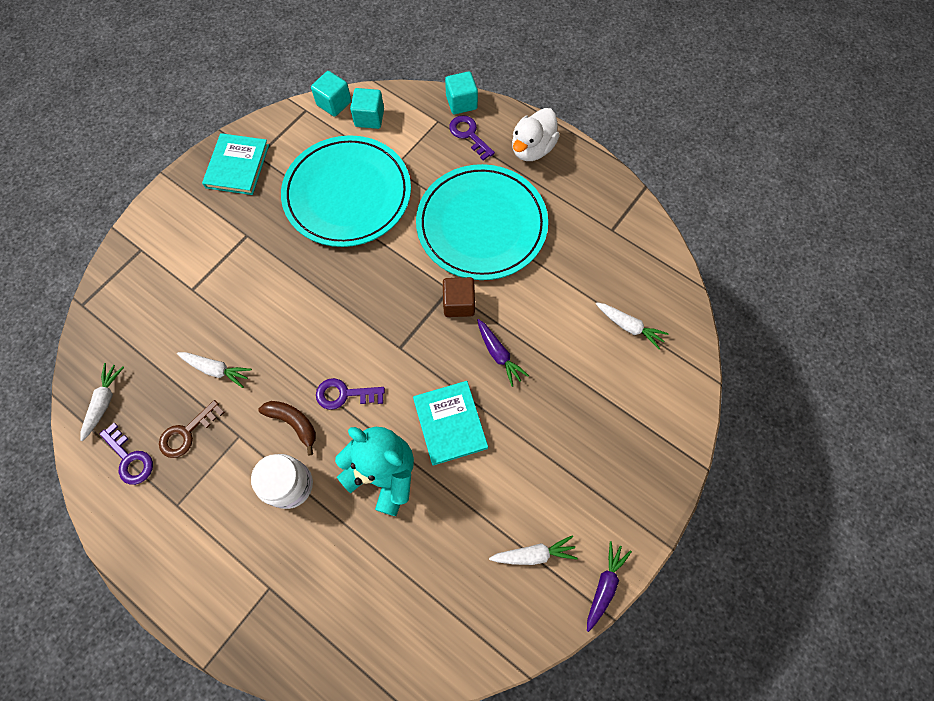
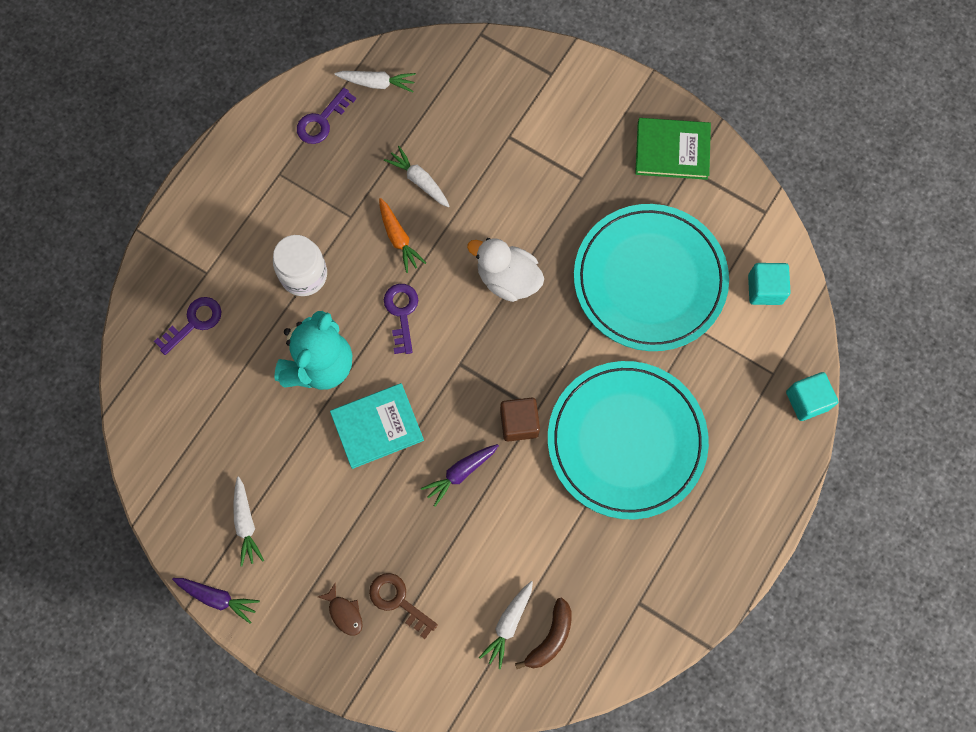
camera: 85 degrees right, 5 degrees up
brown key [159,400,225,458] -> brown key moved to [369,573,438,639]
white carrot [177,352,252,388] -> white carrot turned 120 degrees clockwise [384,146,450,207]
turquoise book [202,133,269,195] -> green book [635,118,711,180]
brown banana [258,401,316,455] -> brown banana moved to [515,597,572,669]
turquoise cube [311,71,351,117] -> none
purple key [449,115,495,161] -> purple key moved to [154,297,222,355]
white duck [512,108,560,161] -> white duck moved to [467,238,544,302]
none -> brown fish [318,583,363,636]
none -> orange carrot [379,198,426,273]

